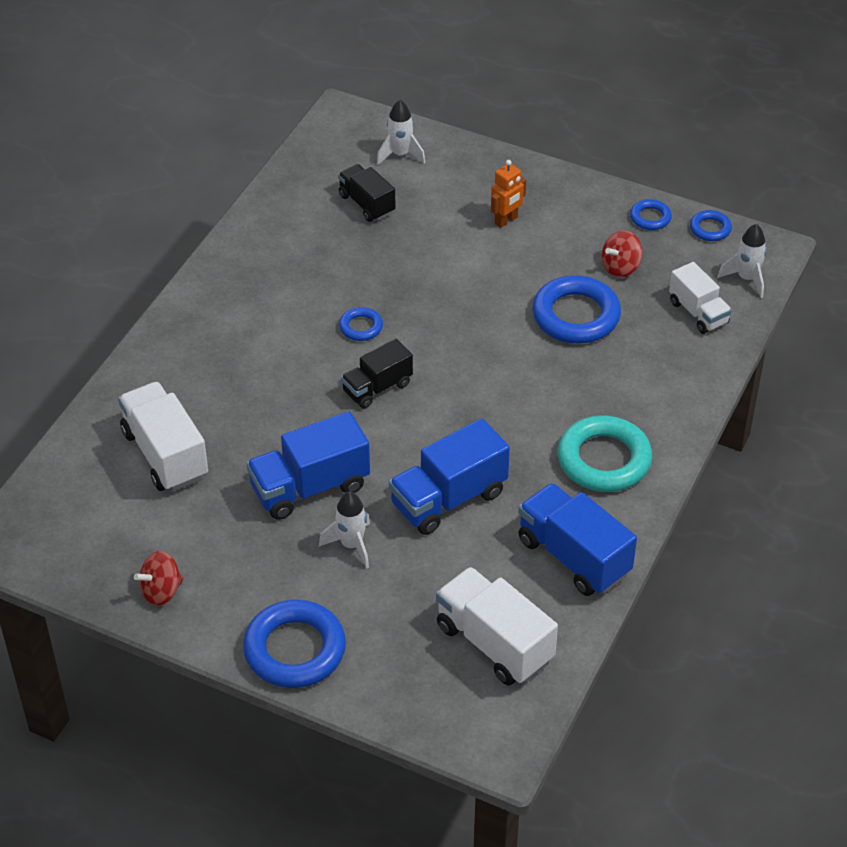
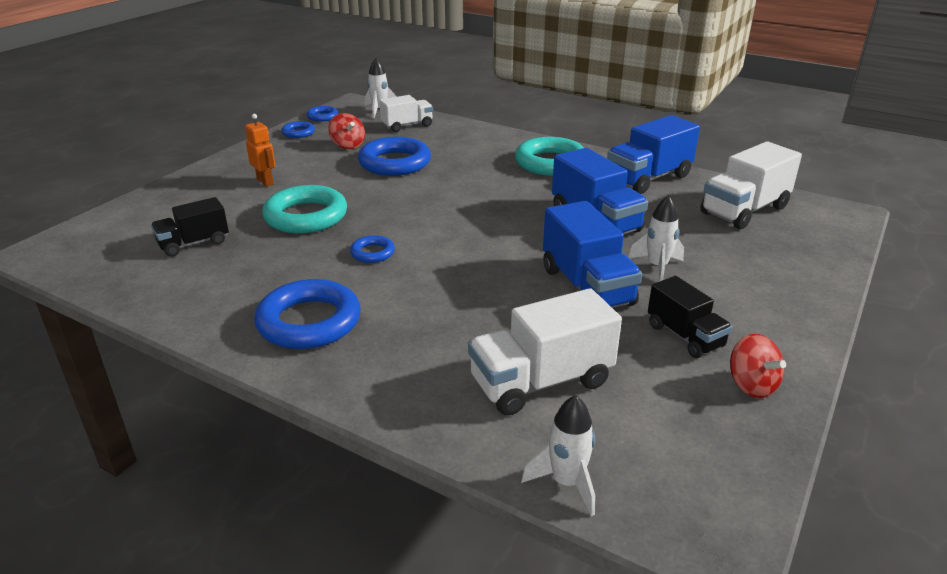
camera: 85 degrees left, 15 degrees down
blue ring [243,600,346,688] -> blue ring moved to [254,279,361,349]
black truck [341,339,413,408] -> black truck moved to [648,276,732,358]
white rocket [377,100,425,165] -> white rocket moved to [521,395,595,516]
none -> turquoise ring [262,185,347,234]

